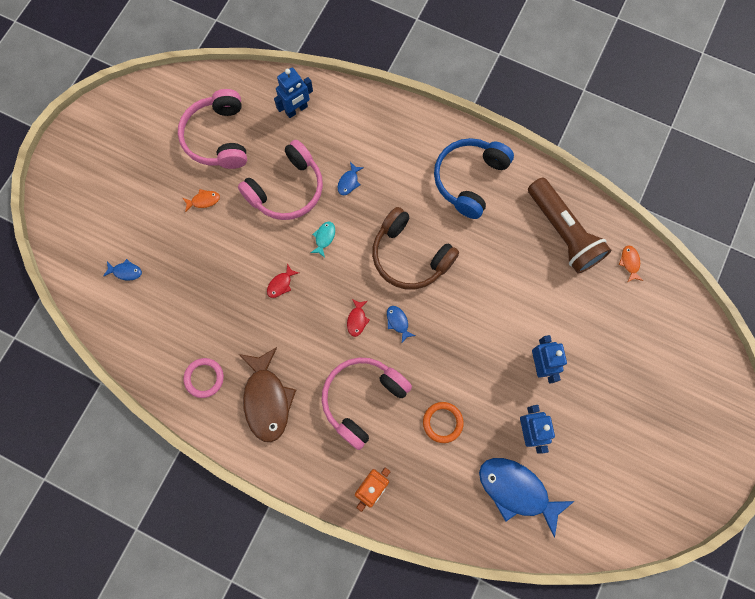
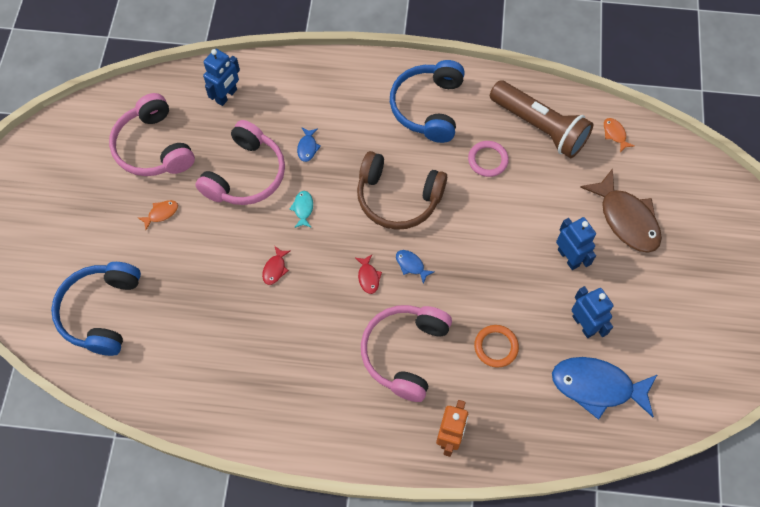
camera: 20 degrees left, 10 degrees down
blue fish [103,259,142,281] -> blue headphones [51,262,141,356]
pink ring [184,358,224,398] -> pink ring moved to [468,141,509,177]
brown fish [239,347,296,442] -> brown fish moved to [580,168,662,253]

